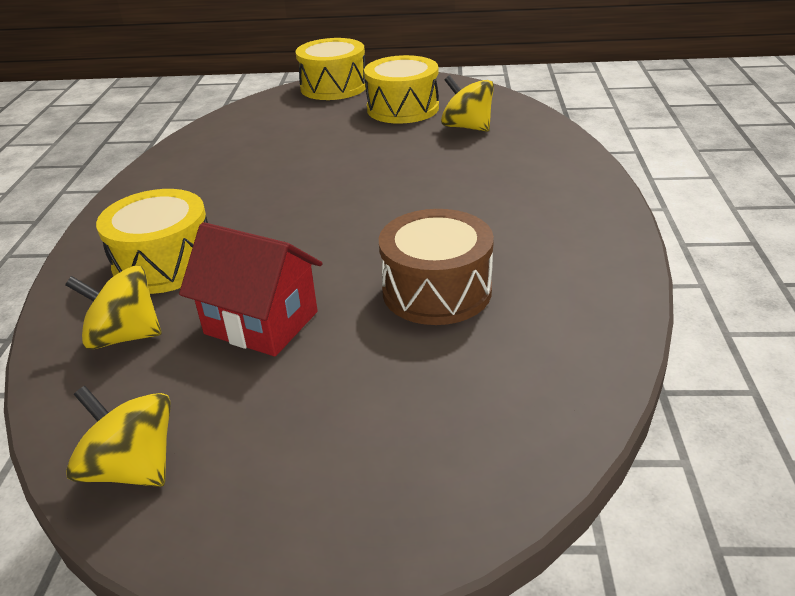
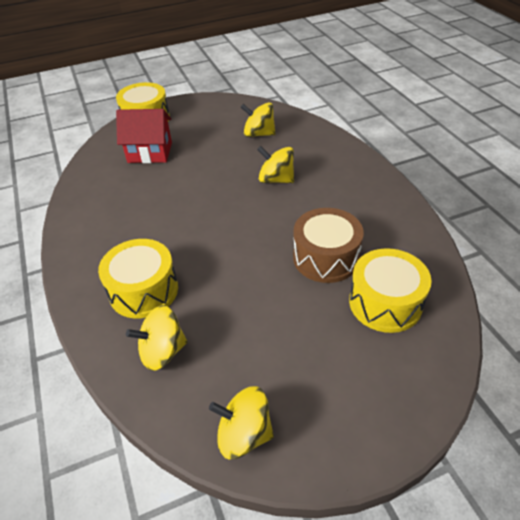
camera: 25 degrees left, 10 degrees up
red house [179,222,322,357] -> red house moved to [116,109,172,163]
yellow drum [364,55,439,124] -> yellow drum moved to [349,248,432,333]
none -> yellow spinning top [257,146,294,183]

